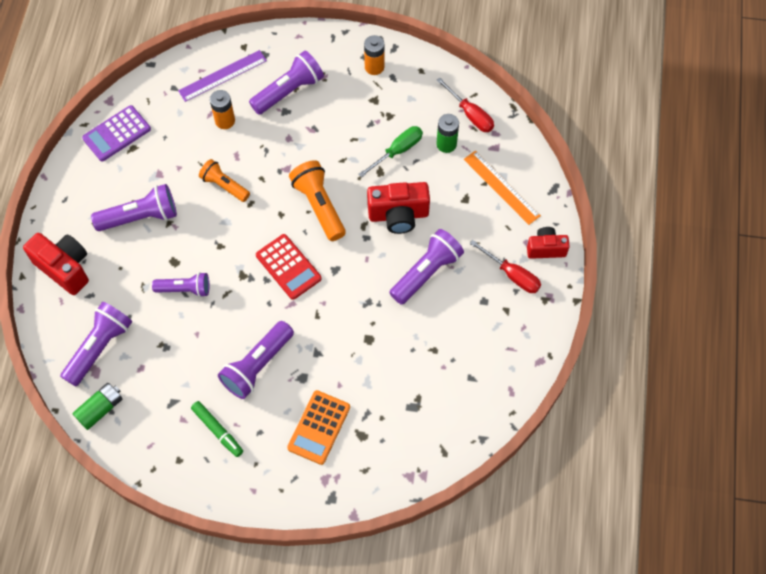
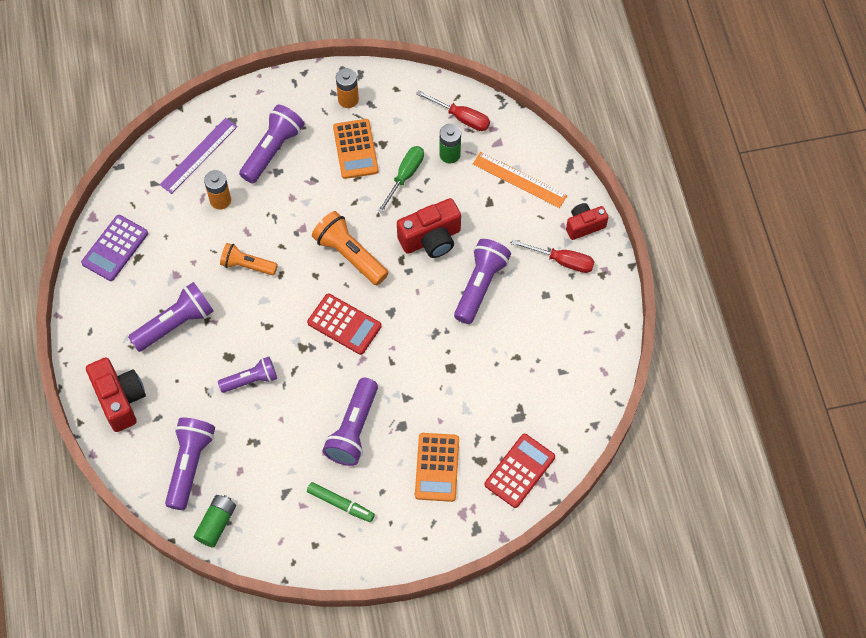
camera: 20 degrees left, 0 degrees up
red camera [23,233,89,295] -> red camera turned 45 degrees clockwise [86,358,146,432]
none -> orange calculator [333,119,379,179]
none -> red calculator [485,434,555,508]

